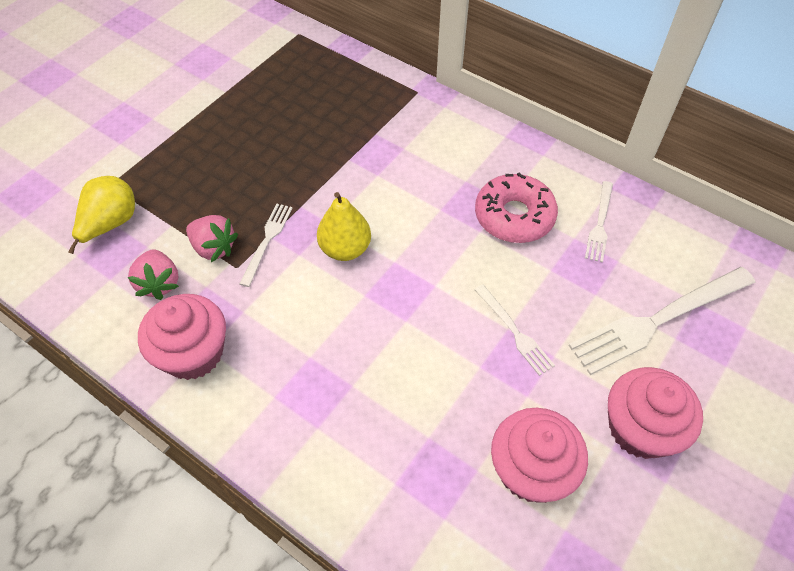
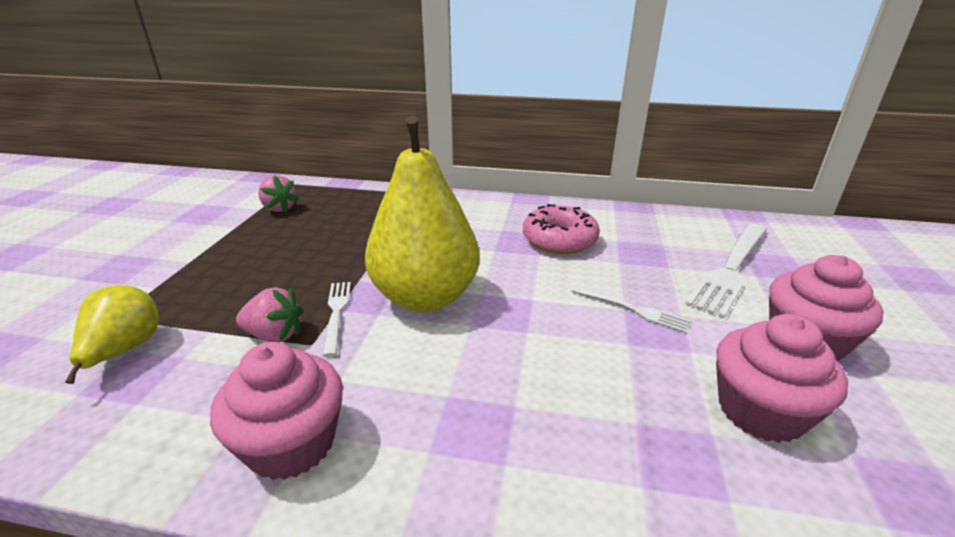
camera: 25 degrees left, 25 degrees down
pink strawberry [127,249,179,300] -> pink strawberry moved to [258,175,299,213]
yellow pear [317,192,371,261] -> yellow pear [365,116,480,312], size x1.88
white fork [585,181,613,263] -> none

